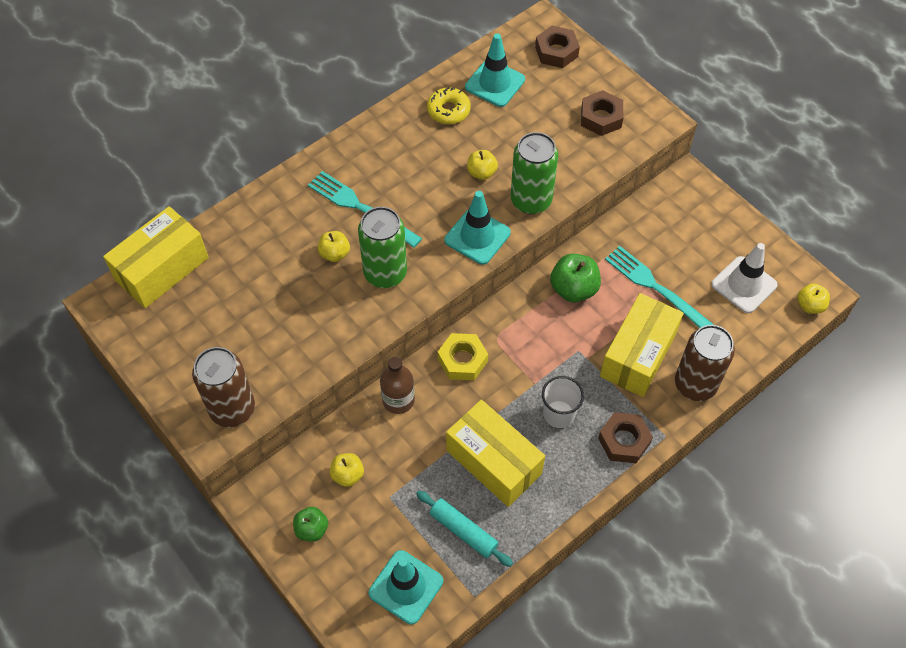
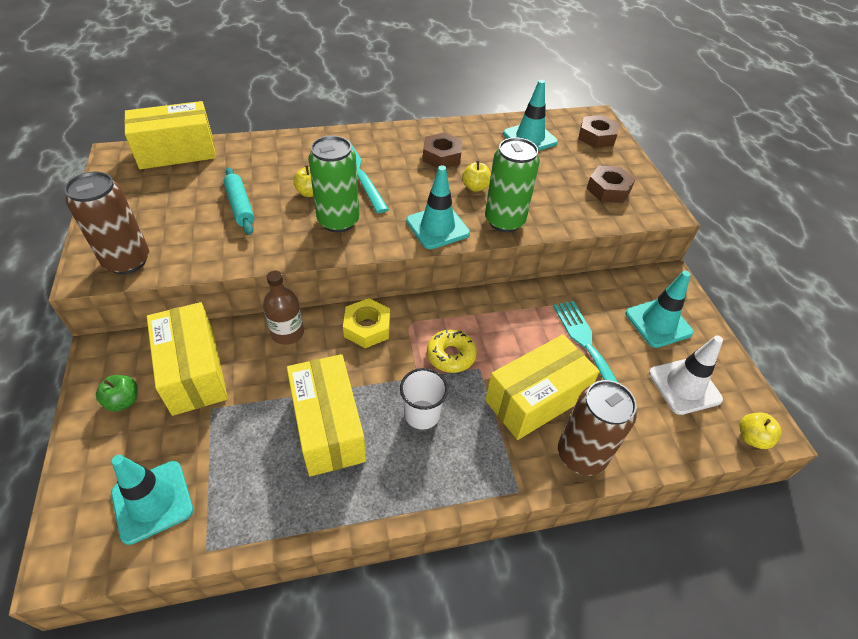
camera: 25 degrees right, 10 degrees down
yellow apple [330,453,364,487] -> yellow box [147,302,228,416]
turquoise rolling pin [416,491,513,567] -> turquoise rolling pin moved to [224,167,255,235]
yellow donut [427,87,471,124] -> yellow donut moved to [427,329,477,373]
green apple [550,253,601,302] -> none
brown nut [598,412,653,463] -> brown nut moved to [423,132,462,168]
none -> turquoise traffic cone [626,271,694,348]

